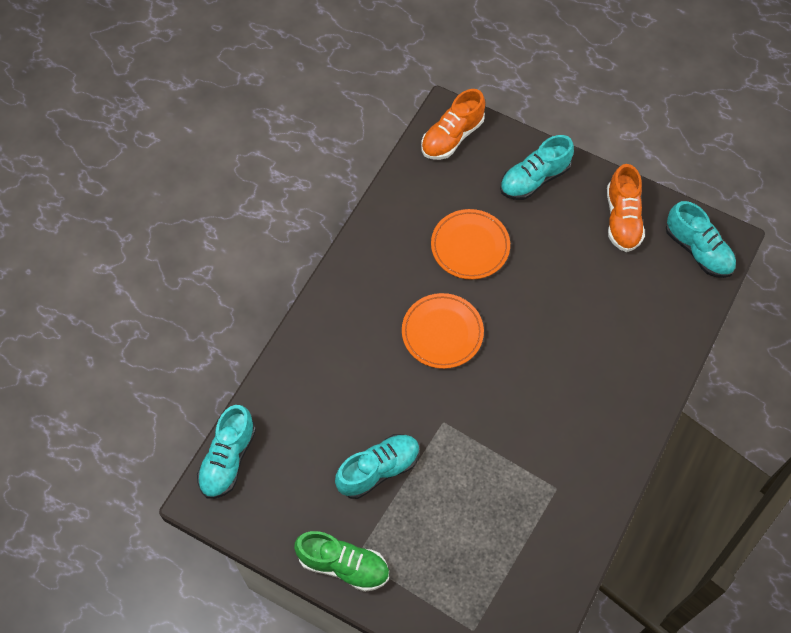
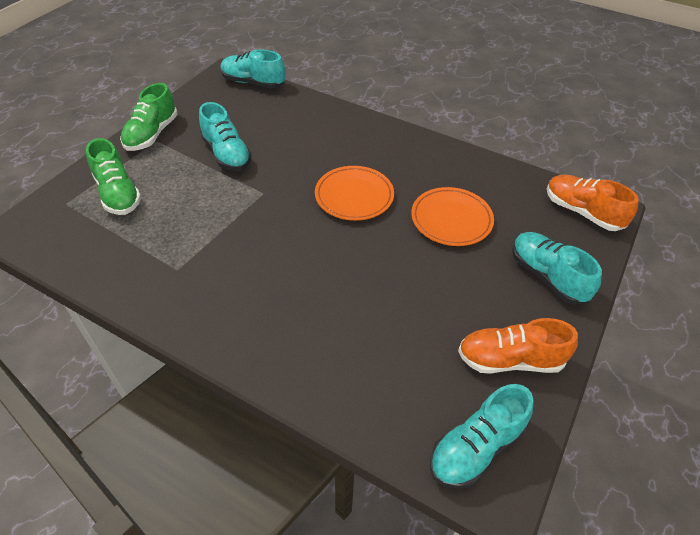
camera: 90 degrees right, 15 degrees down
none -> green shoe [86,138,142,215]

